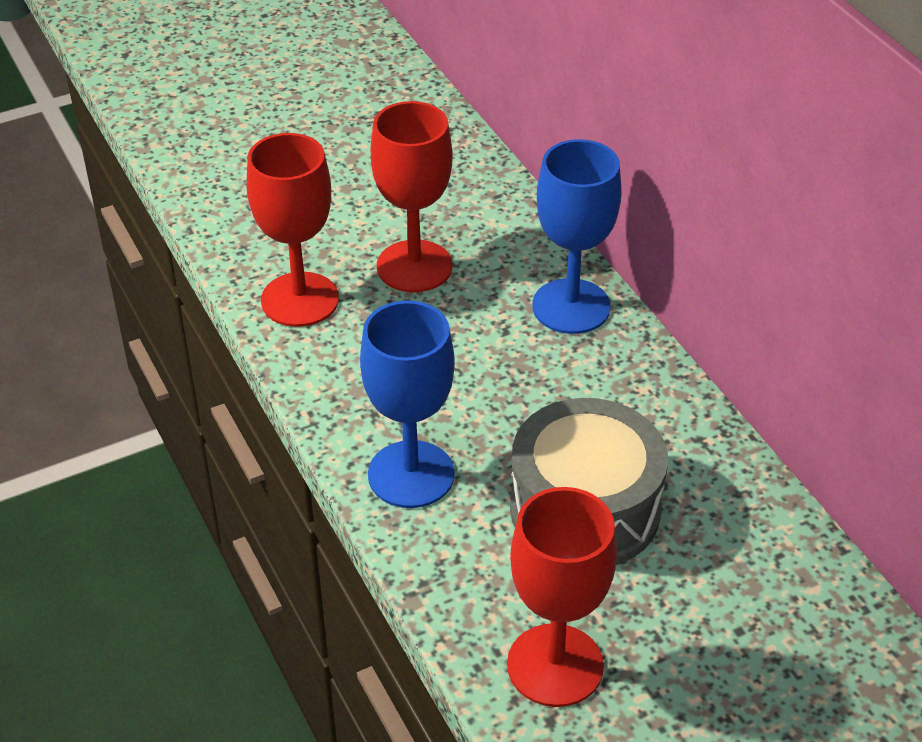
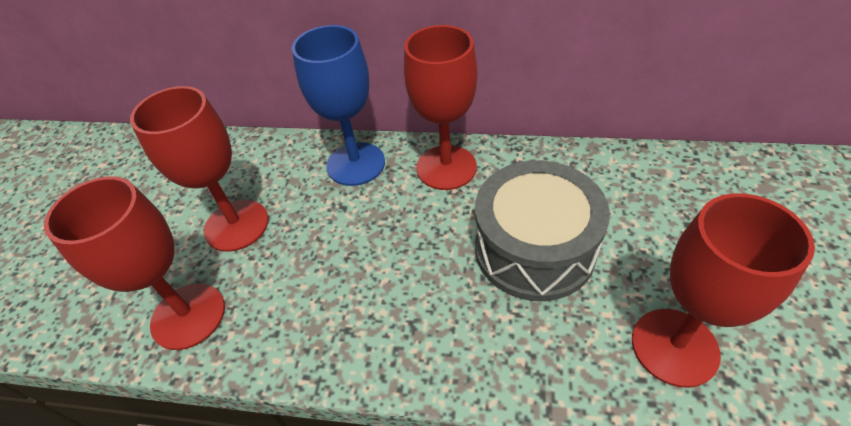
camera: 50 degrees left, 5 degrees up
blue goblet [360,301,455,508] -> none
none -> red goblet [404,25,477,190]

